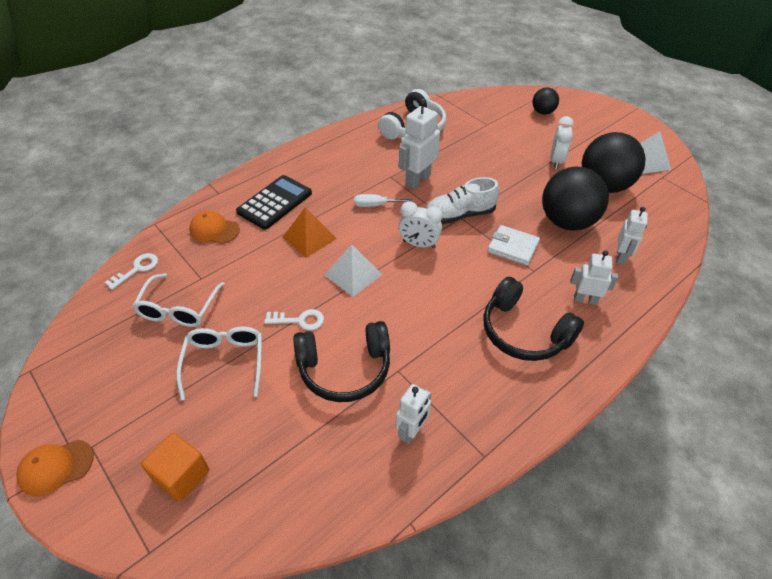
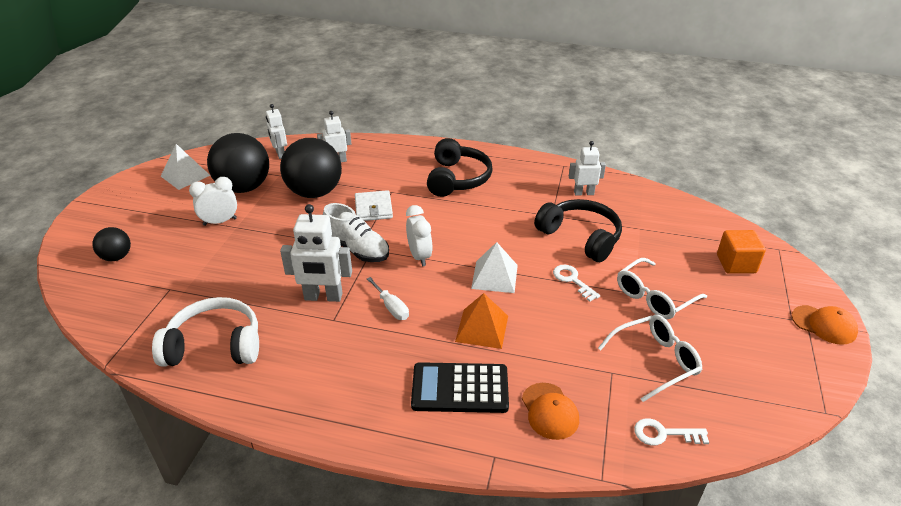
camera: 125 degrees left, 10 degrees down
white robot [571,250,618,305] -> white robot moved to [266,104,287,159]

